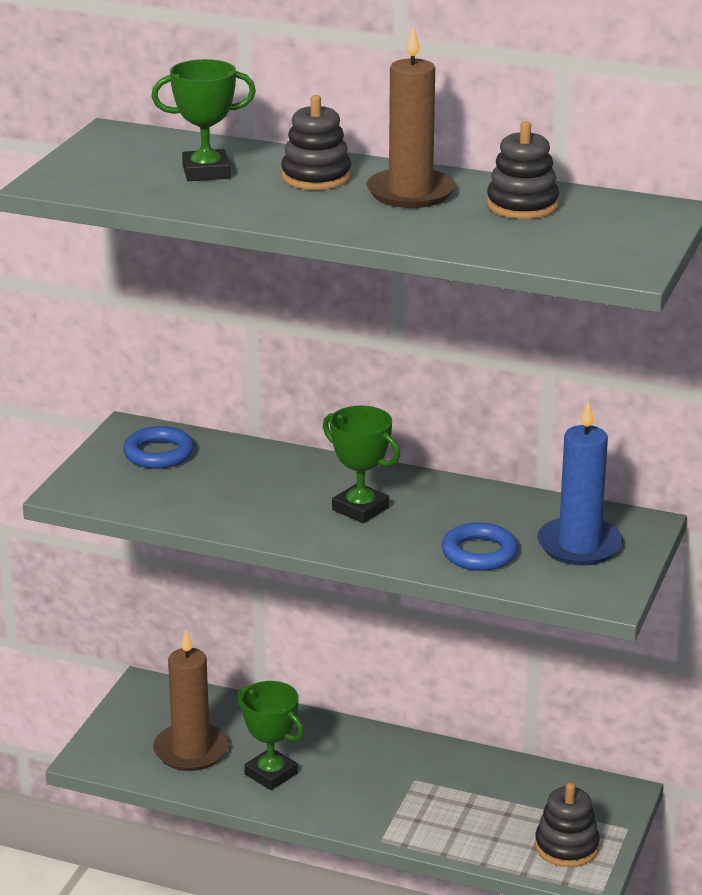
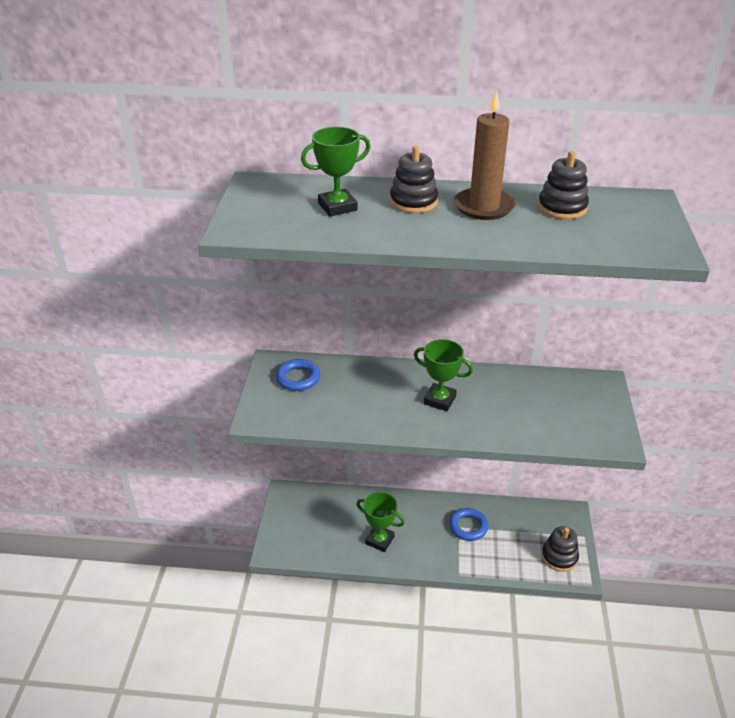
camera: 15 degrees left, 10 degrees up
brown candle [153,630,229,771] -> none
blue ring [442,522,518,571] -> blue ring moved to [449,508,488,541]
blue candle [537,401,623,566] -> none

